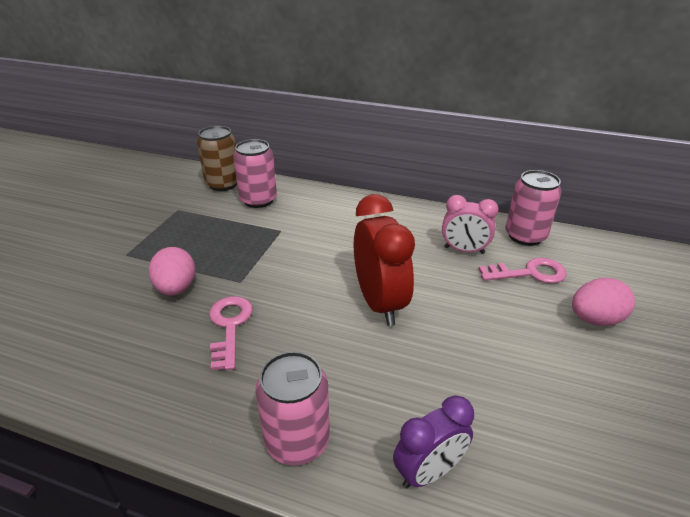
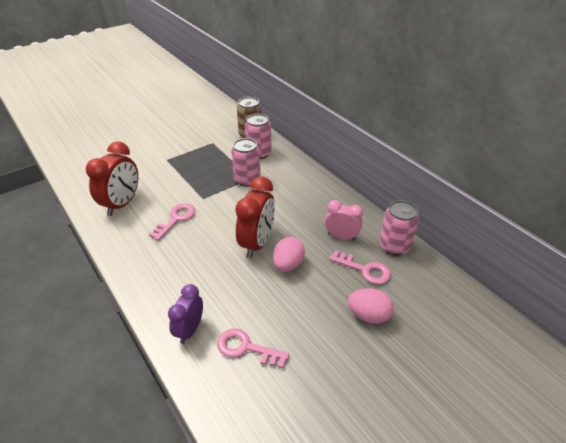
camera: 35 degrees right, 5 degrees up
pink egg [149,247,195,296] -> pink egg moved to [273,237,305,272]
pink can [255,351,330,465] -> pink can moved to [231,138,261,187]
purple clock [393,395,474,489] -> purple clock turned 105 degrees clockwise [168,284,203,344]
pink clock [442,195,499,254] -> pink clock turned 150 degrees clockwise [325,200,363,241]
none -> red clock [86,142,138,216]
none -> pink key [217,328,289,368]

